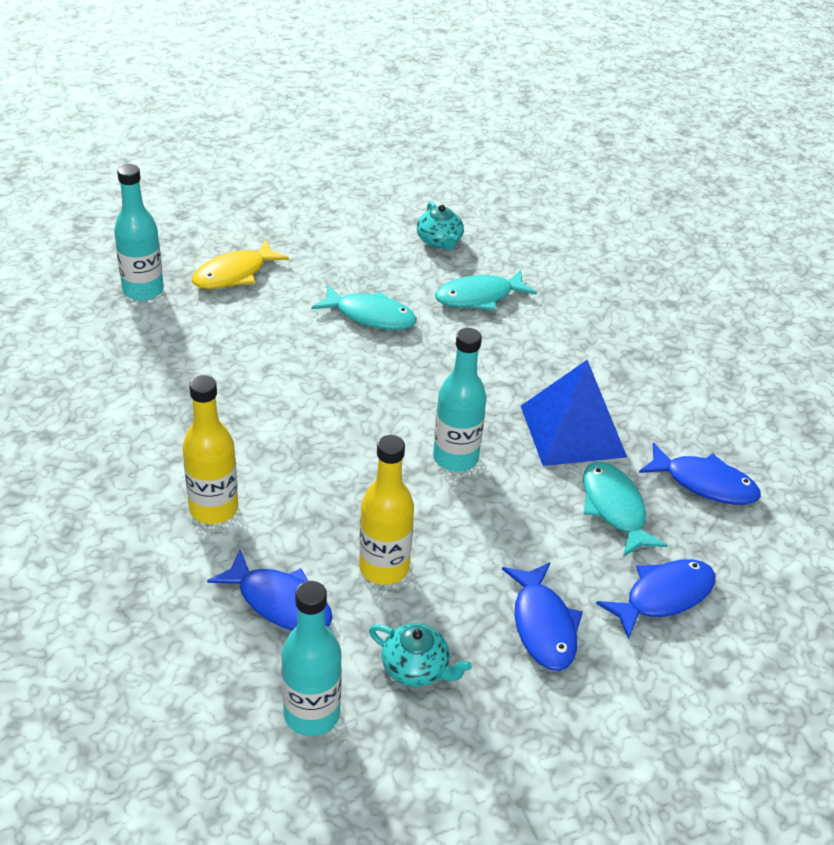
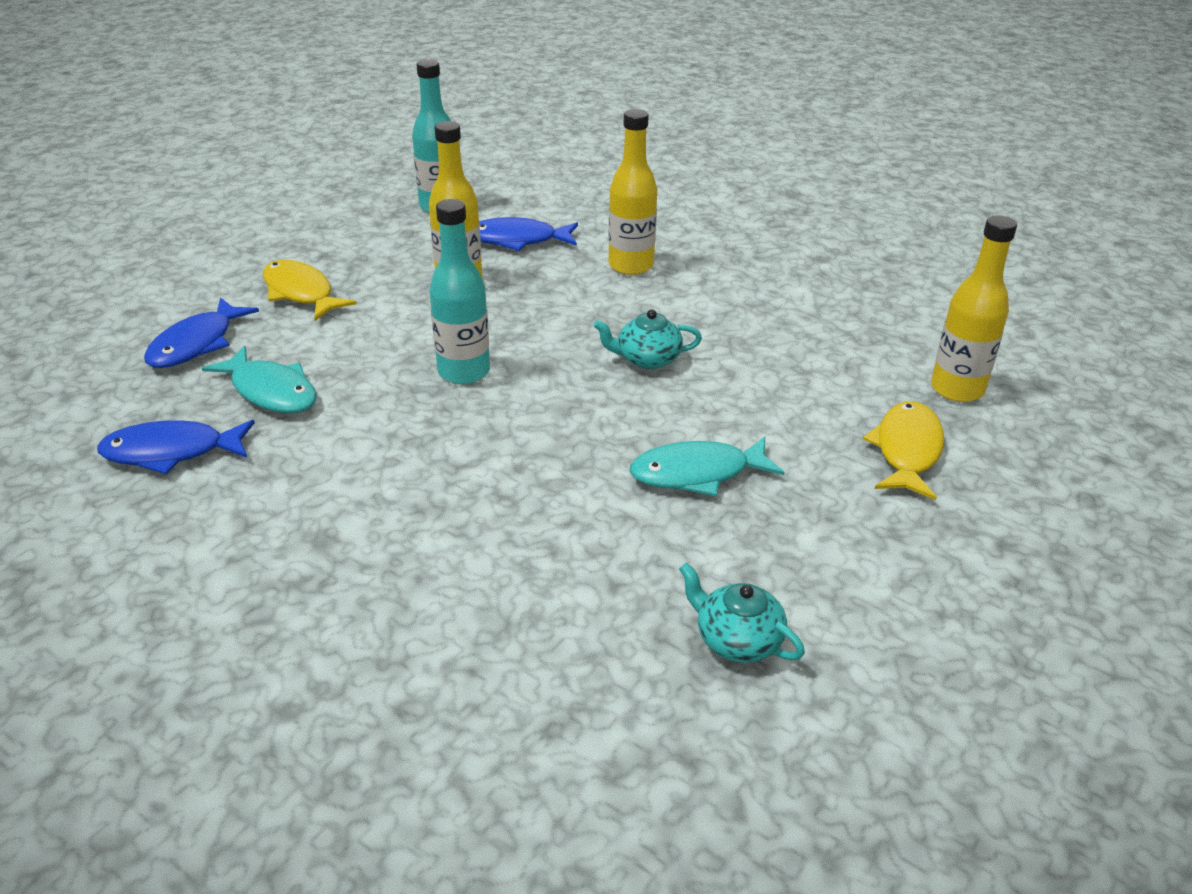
camera: 150 degrees right, 5 degrees down
turquoise bottle [114,164,164,301] -> yellow bottle [931,215,1017,402]
turquoise teapot [369,623,472,687] -> turquoise teapot moved to [594,309,702,369]
turquoise fish [435,270,537,311] -> none
blue fish [502,562,583,671] -> yellow fish [263,260,357,321]
blue pyramid [521,360,627,466] -> none

